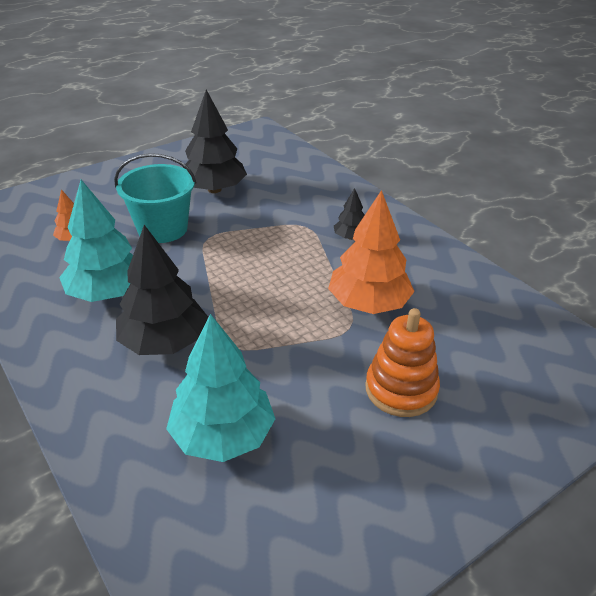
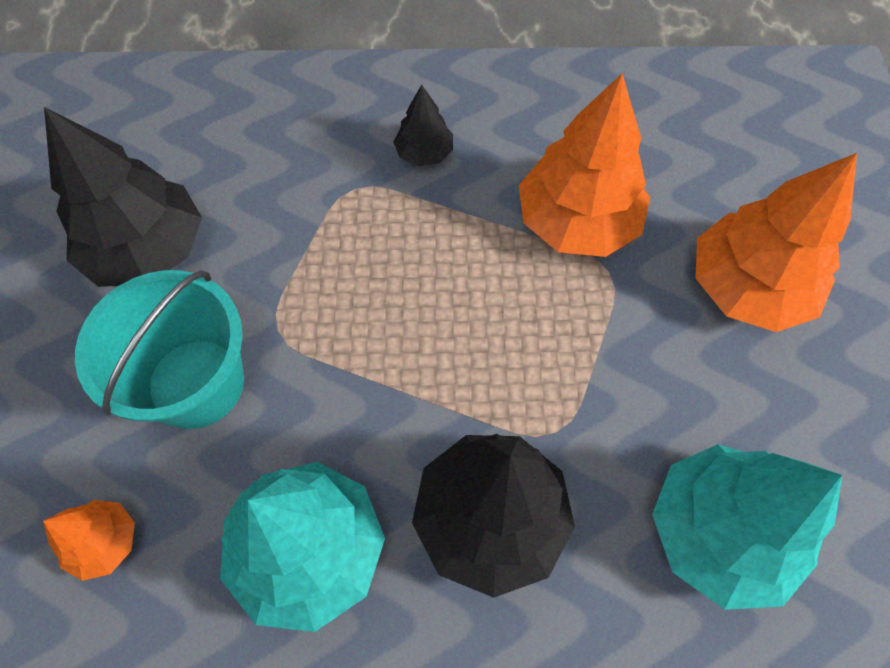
camera: 55 degrees left, 25 degrees up
orange stacking toy [365,308,440,417] -> orange tree [695,153,857,332]

